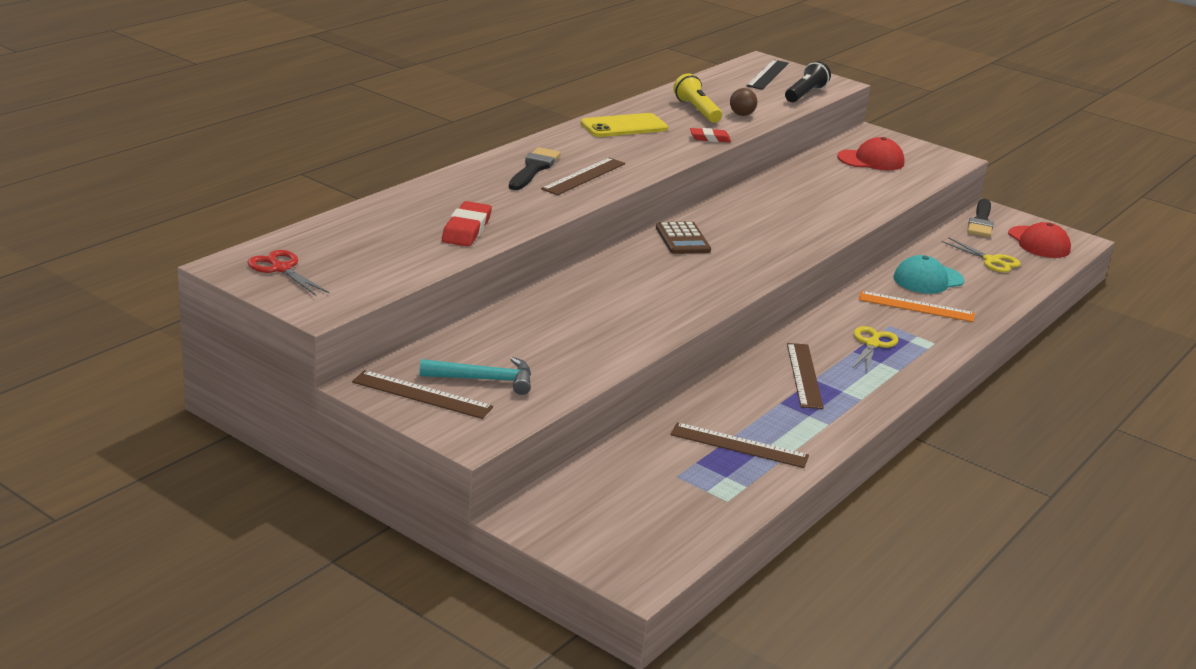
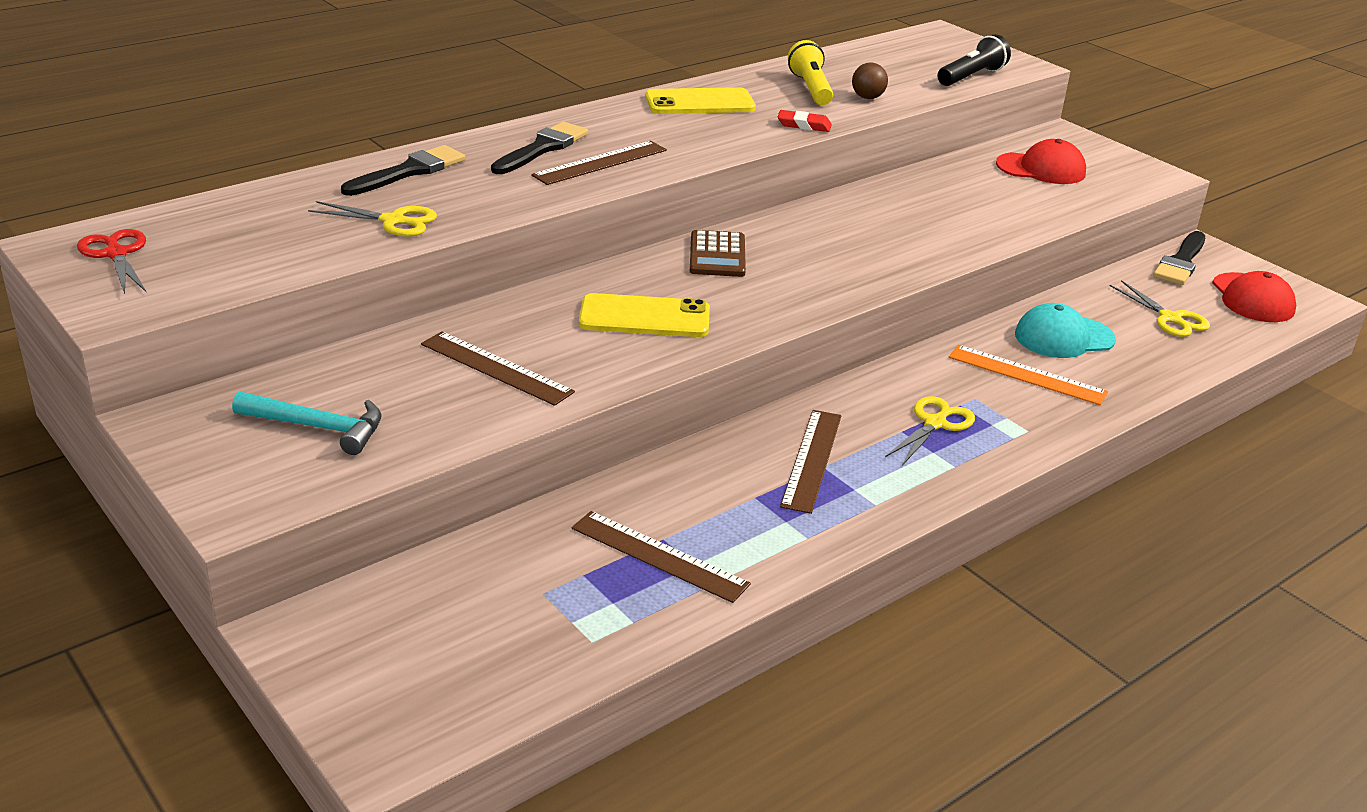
camera: 15 degrees right, 5 degrees up
brown ruler [352,370,493,419] -> brown ruler moved to [421,331,575,406]
red eraser [442,201,492,247] -> yellow scissors [308,201,437,237]
black ruler [747,60,789,90] -> none
none -> black brush [341,145,466,196]
none -> yellow phone [579,293,710,337]

